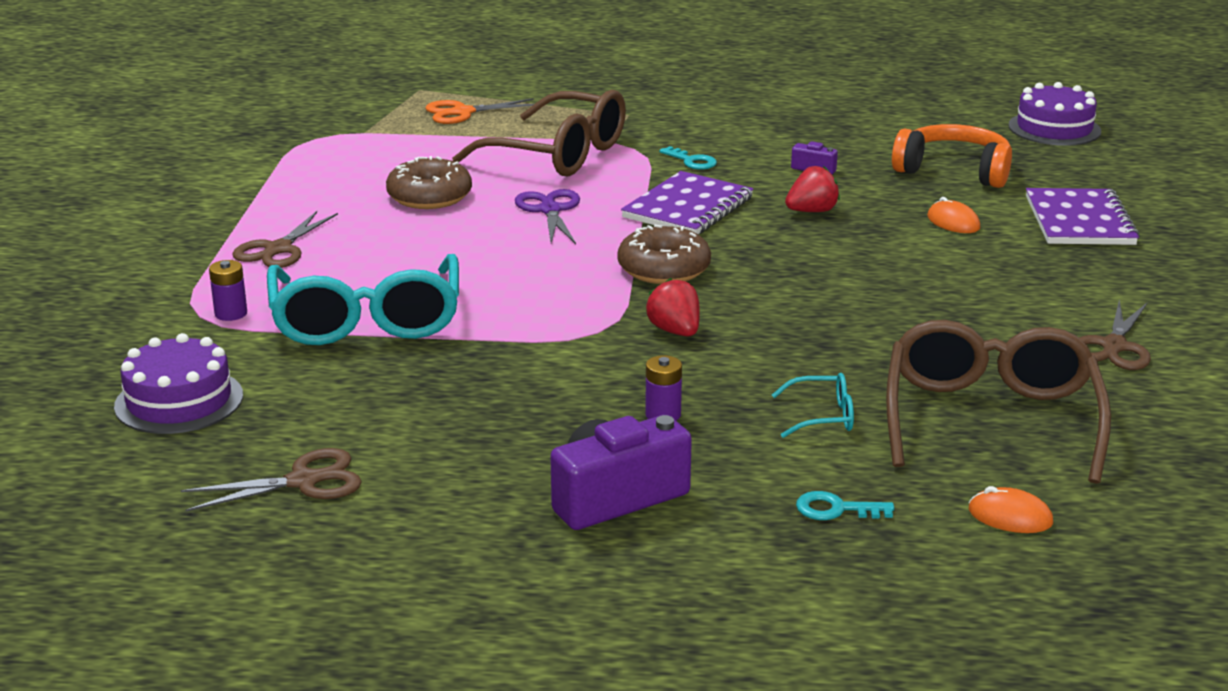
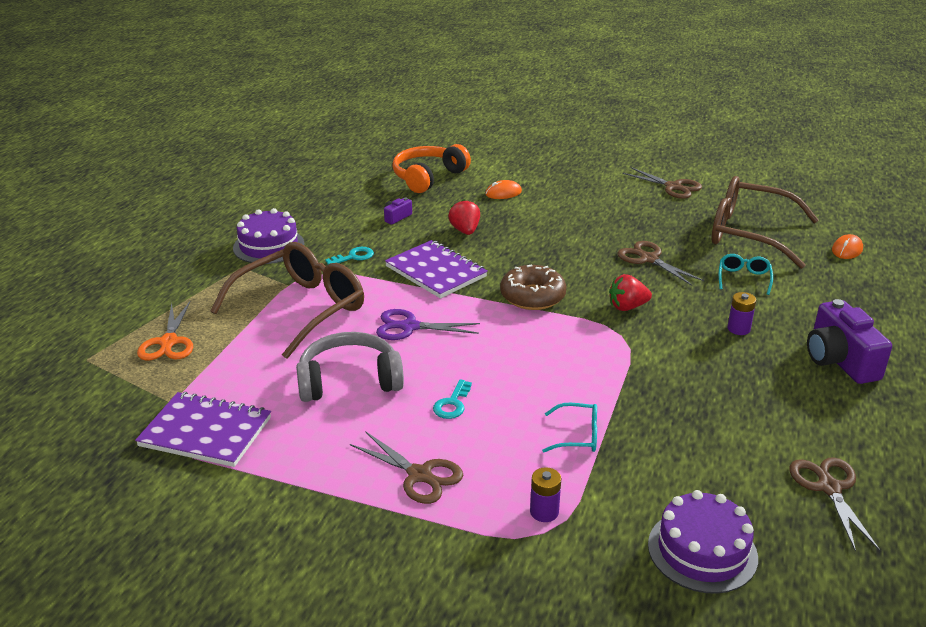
camera: 75 degrees left, 5 degrees up
turquoise glasses [267,254,459,345] -> turquoise glasses [542,403,597,452], size x0.42
brown donut [386,156,472,209] -> grey headphones [296,332,404,402]
turquoise key [796,491,894,520] -> turquoise key moved to [433,379,472,419]
purple cake [1008,82,1101,146] -> purple cake moved to [233,208,304,264]
purple notebook [1026,188,1140,245] -> purple notebook moved to [135,392,271,467]
none -> brown scissors [617,241,704,286]

